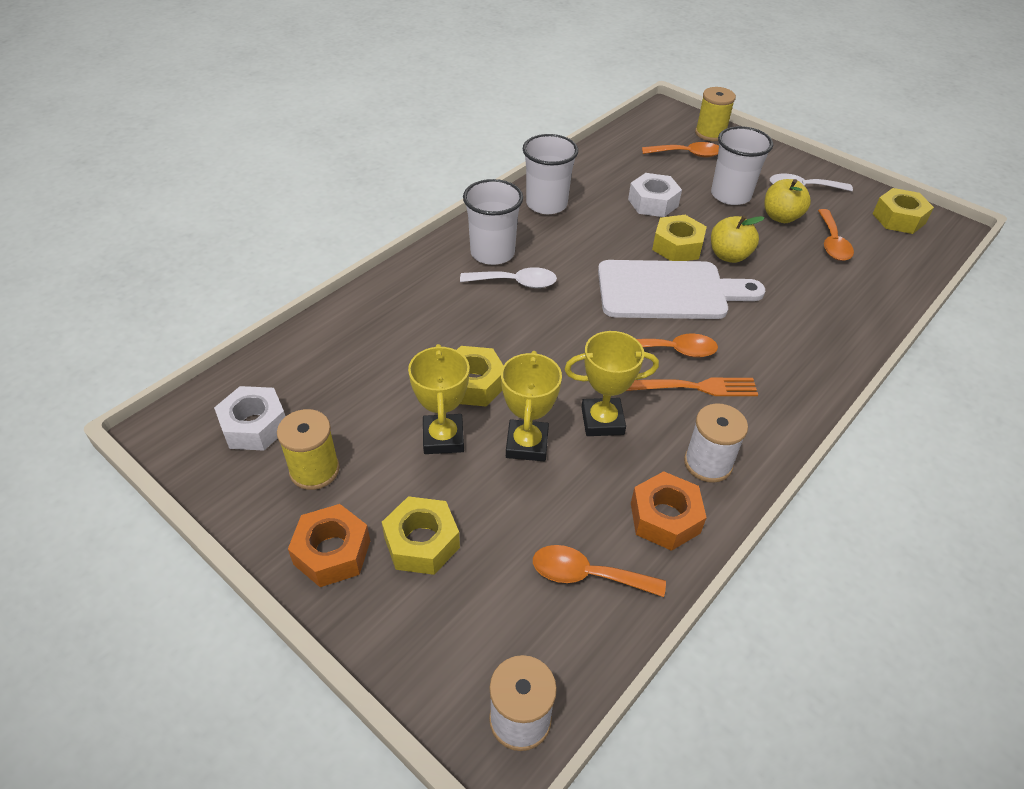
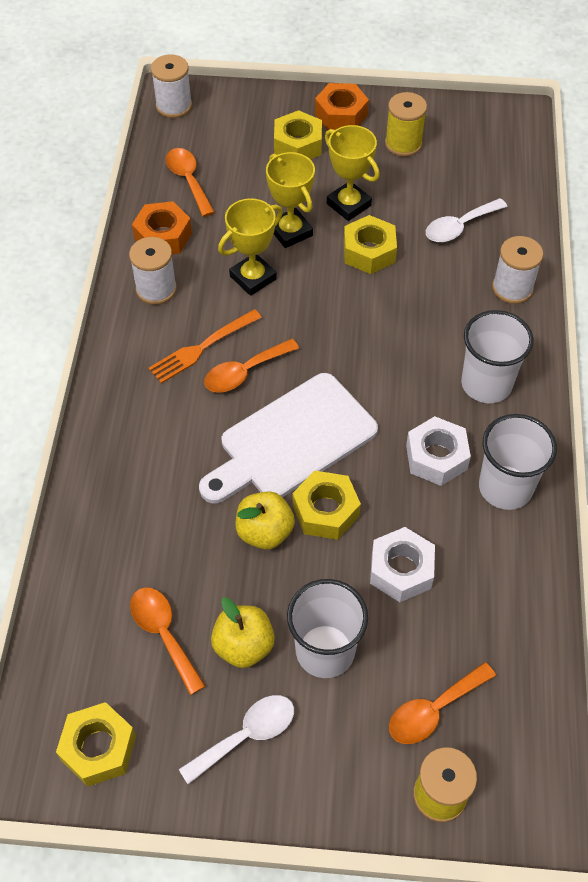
camera: 145 degrees right, 10 degrees up
white nut [214,386,286,451] -> white nut moved to [406,416,471,486]
white spoon [460,267,557,288] -> white spoon moved to [426,198,507,242]
orange spoon [533,545,666,597] -> orange spoon turned 90 degrees counterclockwise [166,148,215,217]
none -> white spool [492,236,543,304]

